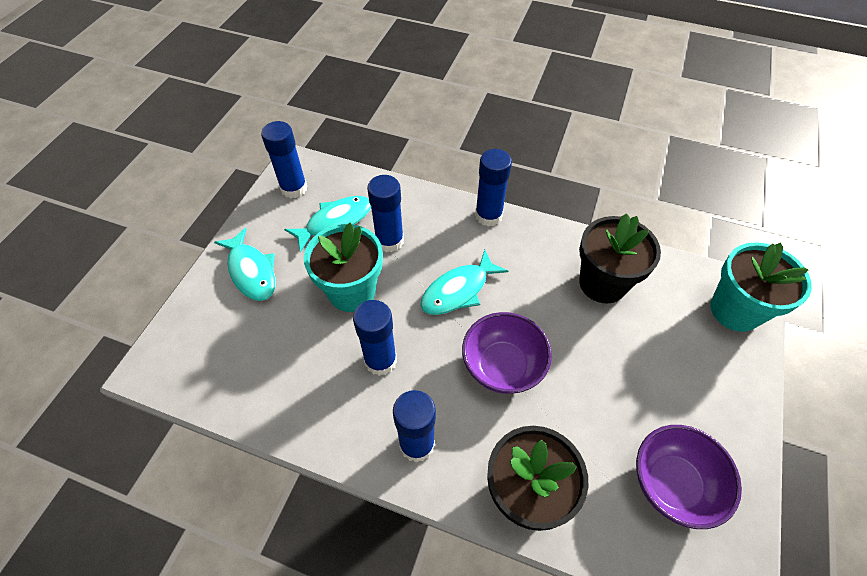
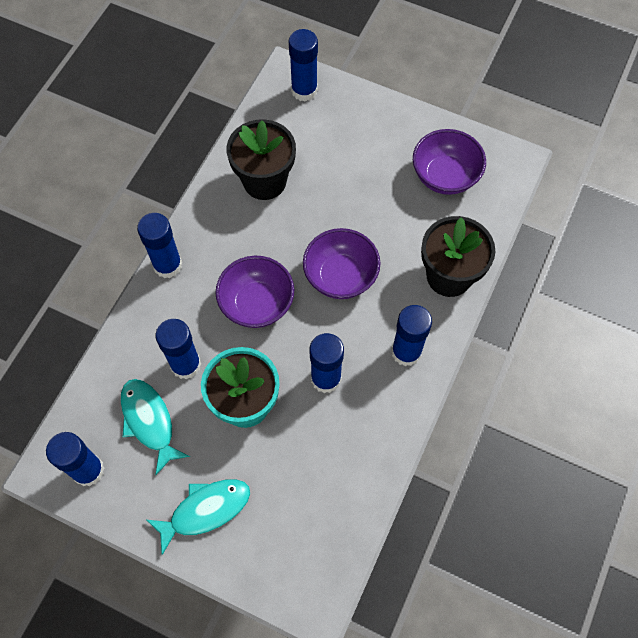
camera: 85 degrees left, 10 degrees up
turquoise fish [420,250,508,315] -> purple bowl [215,256,294,328]
turquoise flower pot [710,242,812,332] -> blue glue stick [289,29,318,102]

